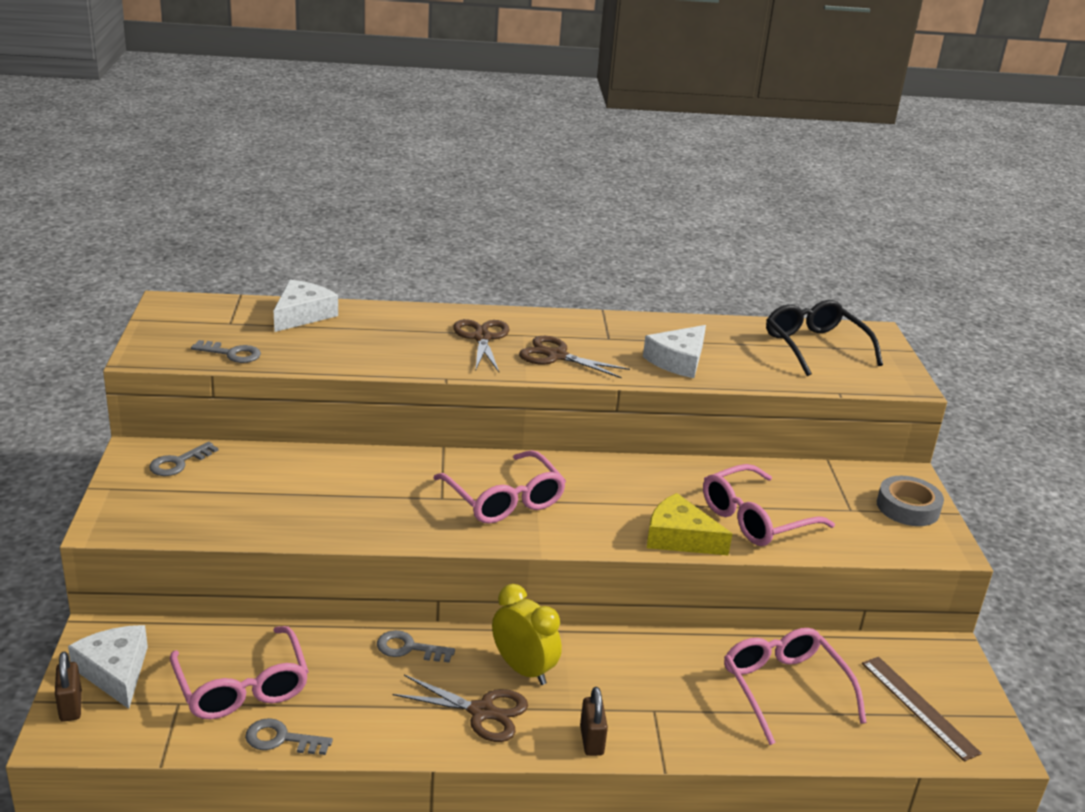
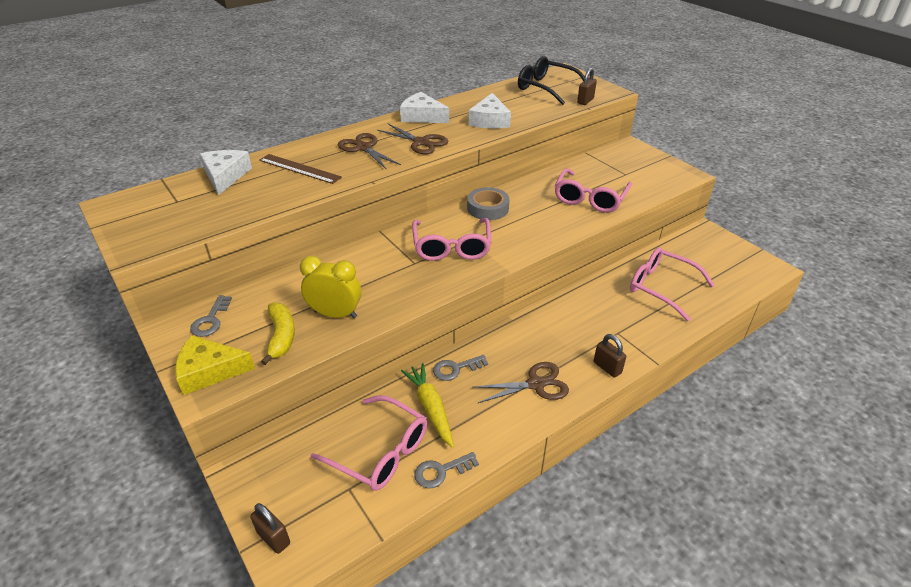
camera: 30 degrees left, 10 degrees up
white cheese [68,625,148,709] -> white cheese moved to [400,92,449,123]
grey key [191,340,261,363] -> none
pink glasses [433,450,566,524] -> pink glasses turned 60 degrees clockwise [412,218,491,261]
yellow clock [492,584,562,685] -> yellow clock moved to [300,256,361,318]
brown scissors [519,336,630,378] -> brown scissors turned 135 degrees counterclockwise [377,124,448,154]
yellow cheese [647,493,732,555] -> yellow cheese moved to [175,335,255,395]
brown ruler [862,657,982,762] -> brown ruler moved to [259,154,342,184]
grey tape [877,476,944,526] -> grey tape moved to [467,187,509,220]
none -> yellow banana [261,302,295,365]
none -> yellow carrot [401,363,454,448]
none -> brown padlock [577,68,597,105]

